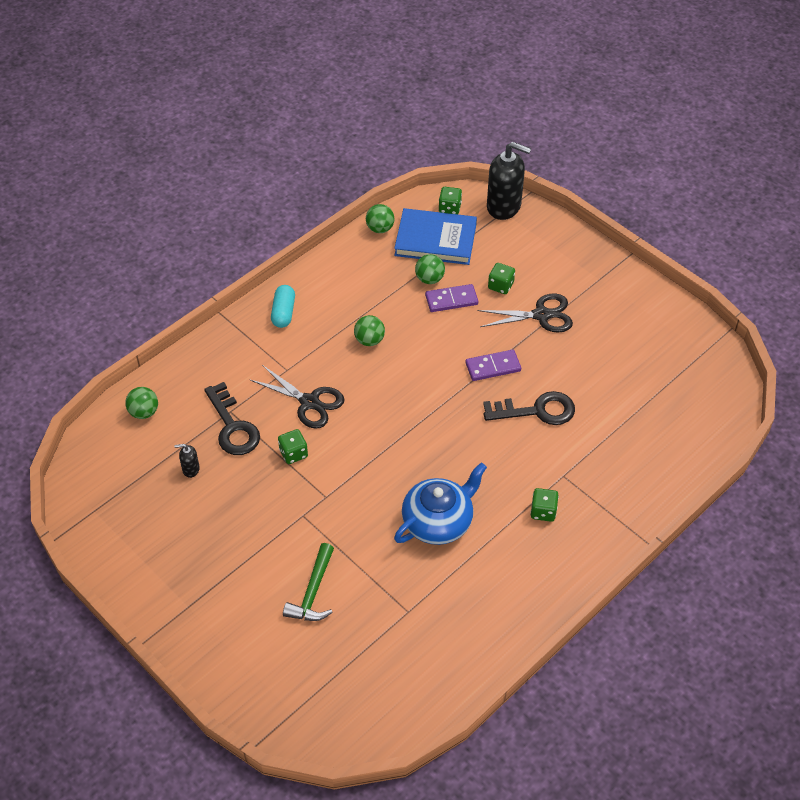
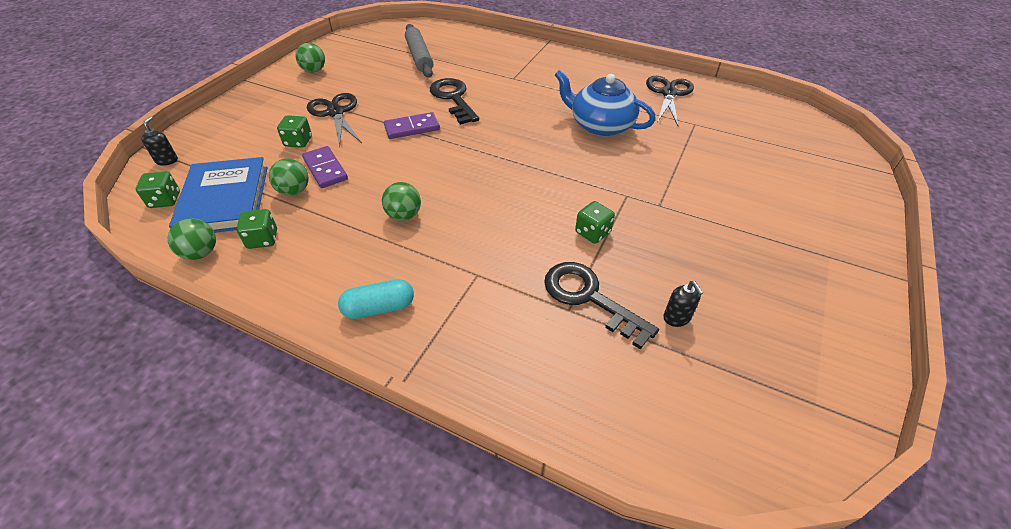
camera: 110 degrees left, 5 degrees down
green ball [125,387,158,419] -> green ball moved to [296,43,325,73]
black key [204,382,260,455] -> black key turned 90 degrees counterclockwise [544,262,659,349]
black scissors [249,365,344,429] -> black scissors moved to [646,76,694,126]
green hammer [283,543,334,621] -> none
purple domino [465,349,521,381] -> purple domino turned 75 degrees counterclockwise [384,112,440,139]
black soap dispenser [487,142,531,220] -> black soap dispenser [141,117,178,166], size x0.44
green dice [530,488,559,522] -> green dice moved to [237,209,277,249]
none -> grey rolling pin [405,24,433,78]

